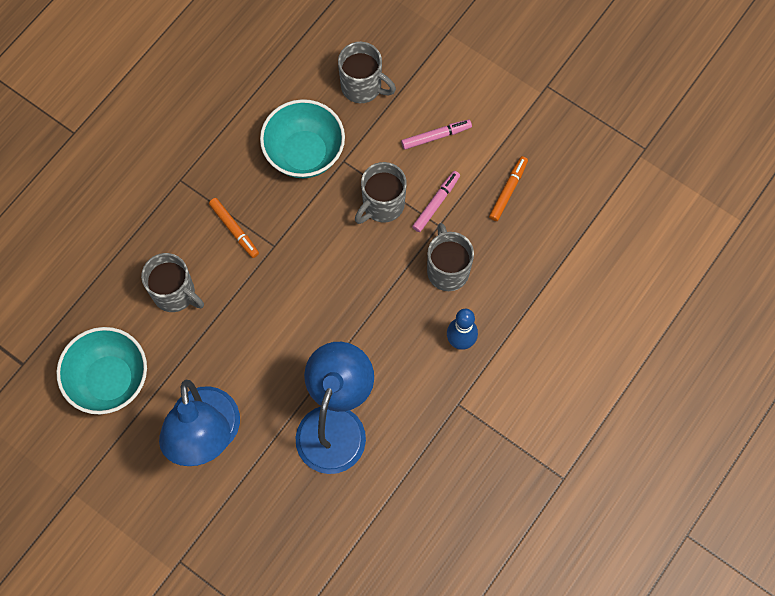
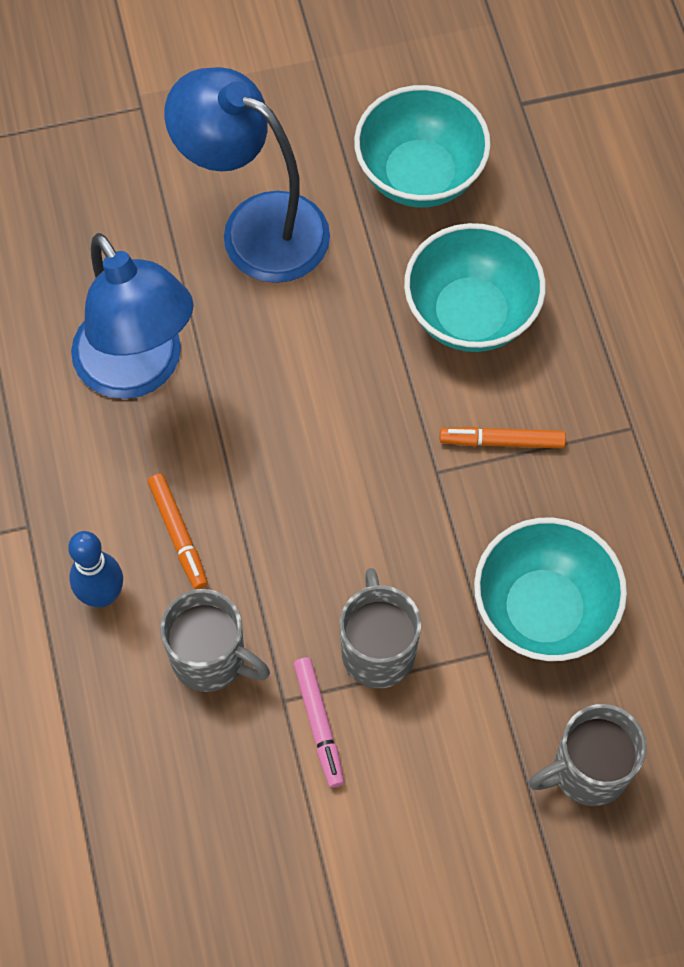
camera: 130 degrees right, 5 degrees down
grey mug [141,253,204,312] -> turquoise bowl [404,223,546,352]
pink marker [401,120,472,150] -> none
orange marker [489,156,528,221] -> orange marker moved to [148,474,208,589]

